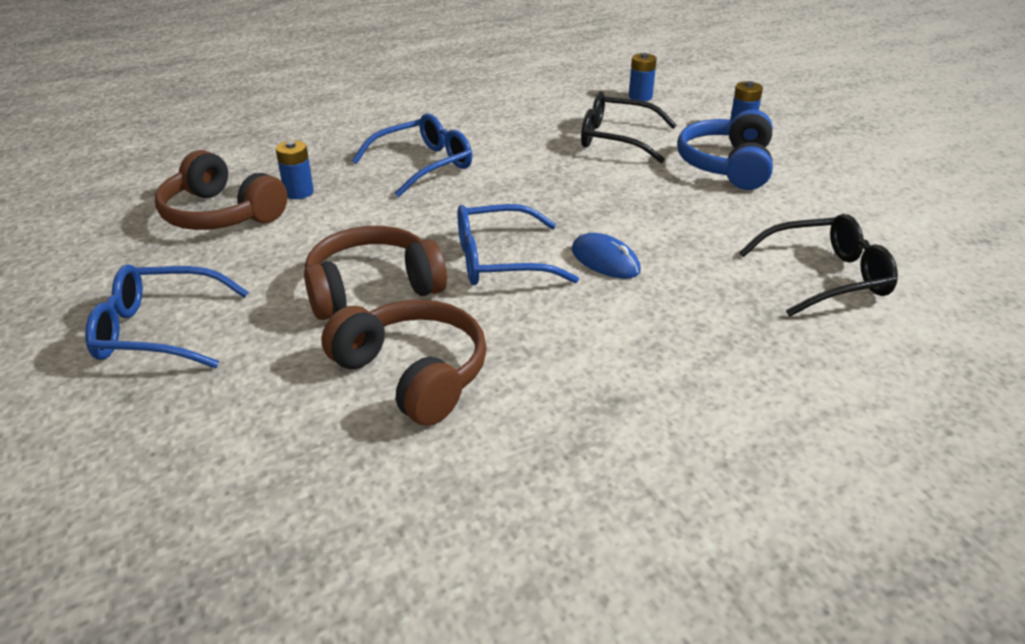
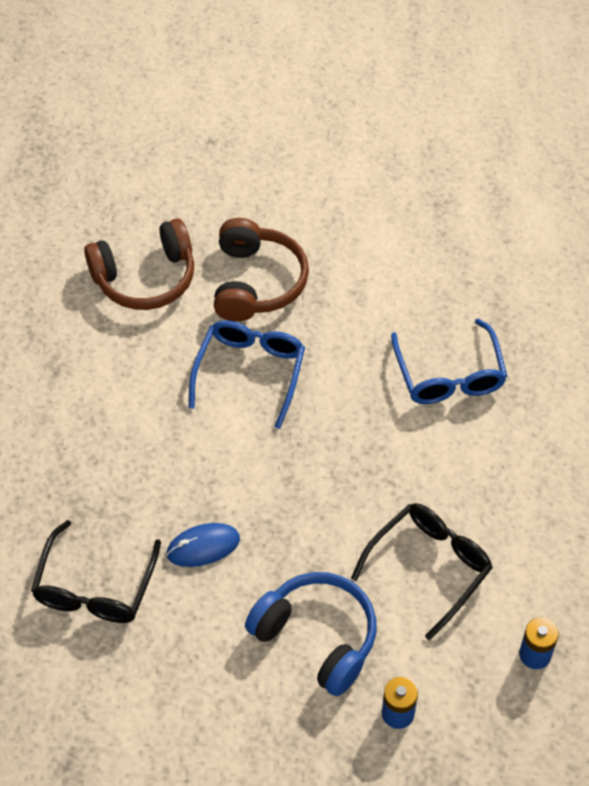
camera: 115 degrees right, 20 degrees up
blue glasses [85,264,249,368] -> none
brown headphones [155,150,288,230] -> none
blue battery [276,140,314,199] -> none
blue mouse [572,233,641,279] -> blue mouse moved to [166,523,240,567]

